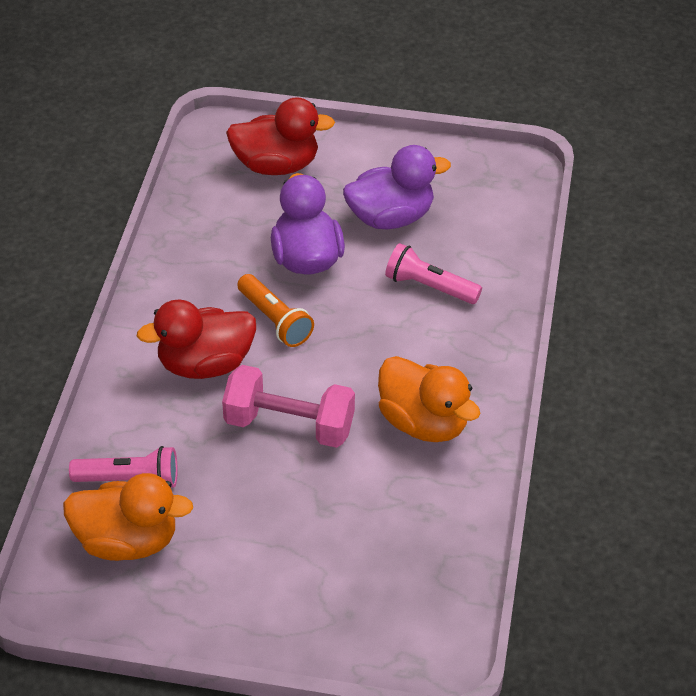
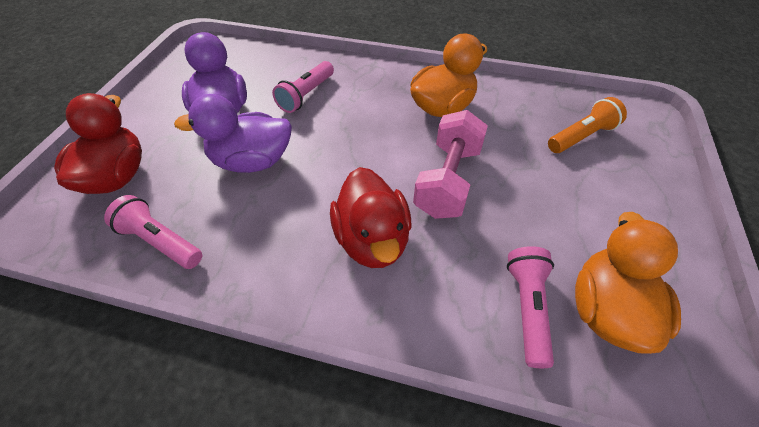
camera: 85 degrees left, 5 degrees up
orange flashlight [237,274,314,347] -> orange flashlight moved to [548,97,627,153]
none -> pink flashlight [104,195,202,269]

